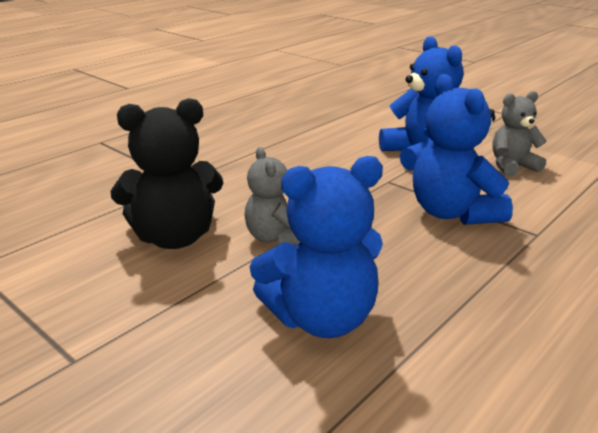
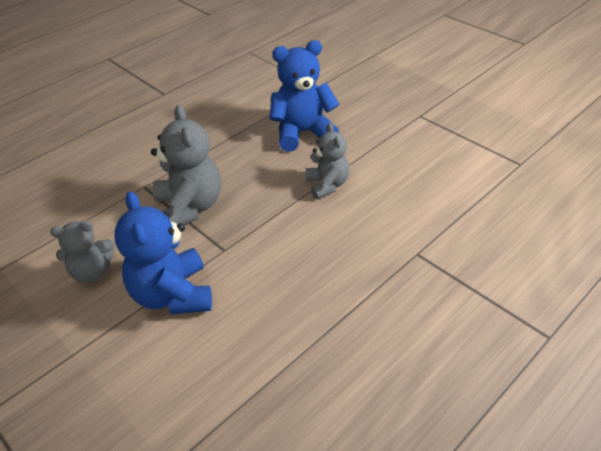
camera: 175 degrees left, 15 degrees up
black teddy bear [110,98,224,249] -> none
blue teddy bear [413,74,513,225] -> grey teddy bear [151,105,221,225]

